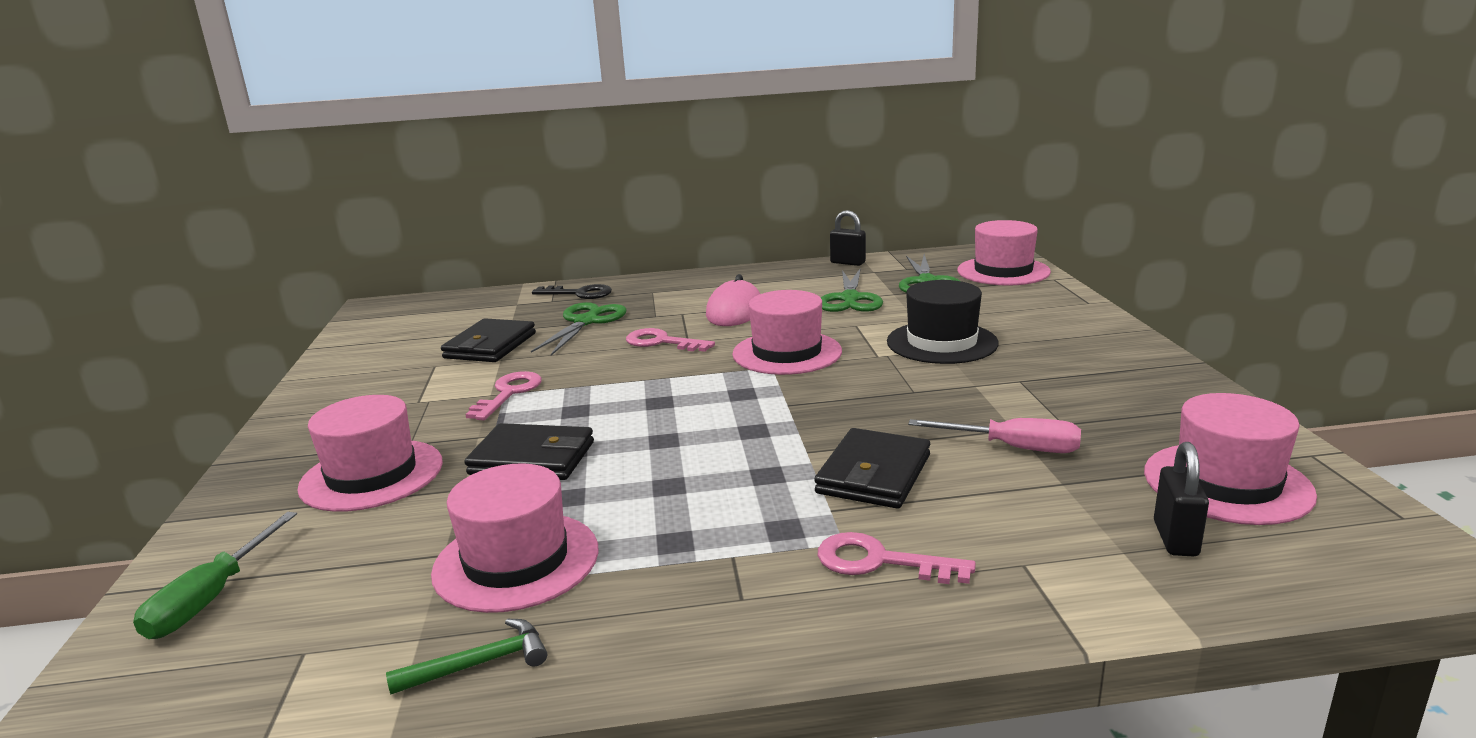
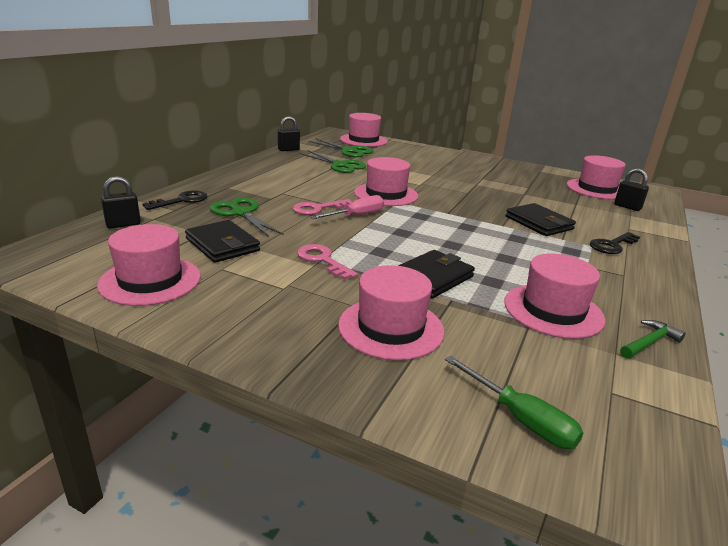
camera: 60 degrees left, 5 degrees up
green hammer [386,619,547,695] -> green hammer turned 45 degrees clockwise [620,320,686,359]
pink mouse [706,274,760,326] -> none
pink key [818,532,976,584] -> black key [590,232,640,254]
black hat [887,280,999,364] -> none
pink screwdriver [908,418,1081,453] -> pink screwdriver moved to [310,195,384,219]
none -> pink hat [97,224,201,306]
none -> black padlock [101,176,141,228]

